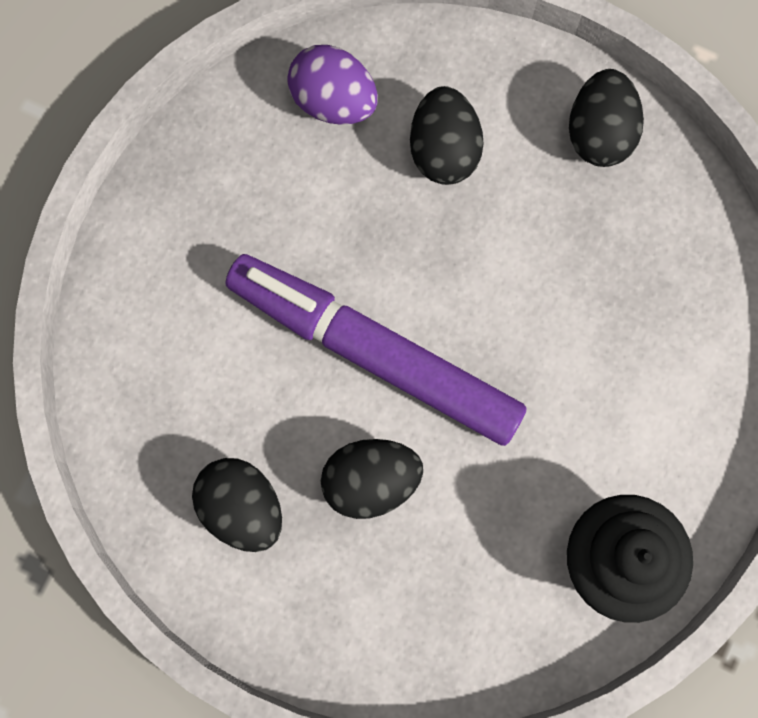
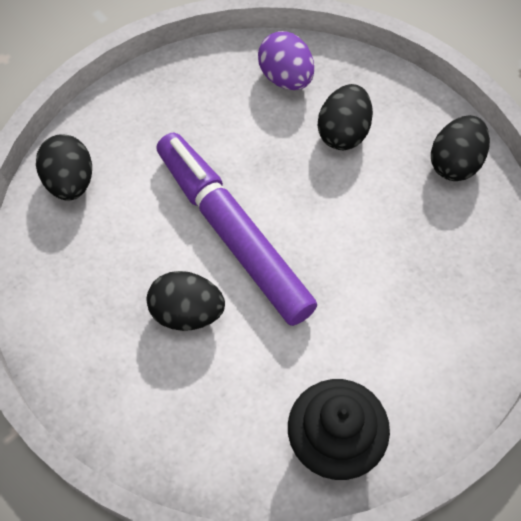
camera: 25 degrees right, 15 degrees down
black egg [192,458,282,552] -> black egg moved to [36,134,92,201]

